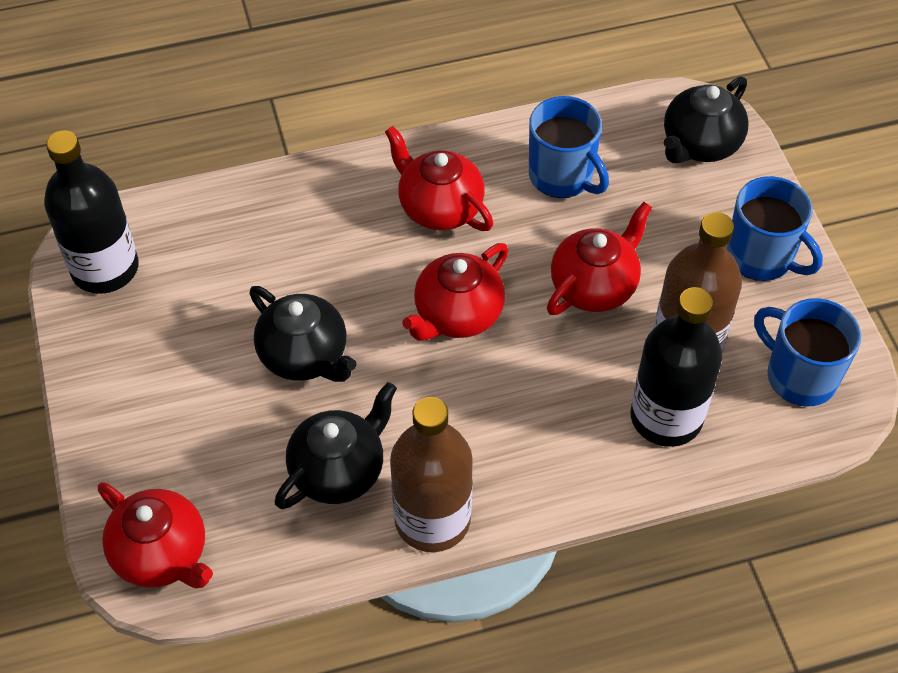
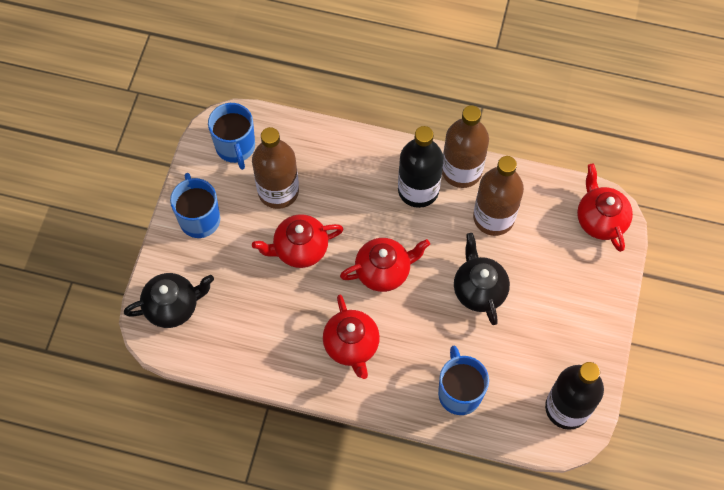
camera: 150 degrees left, 10 degrees up
black teapot [275,382,397,509] -> brown bottle [473,156,524,236]
blue mug [529,96,609,198] -> blue mug moved to [438,345,489,415]
black bottle [630,287,722,447] -> black bottle moved to [398,126,444,208]

